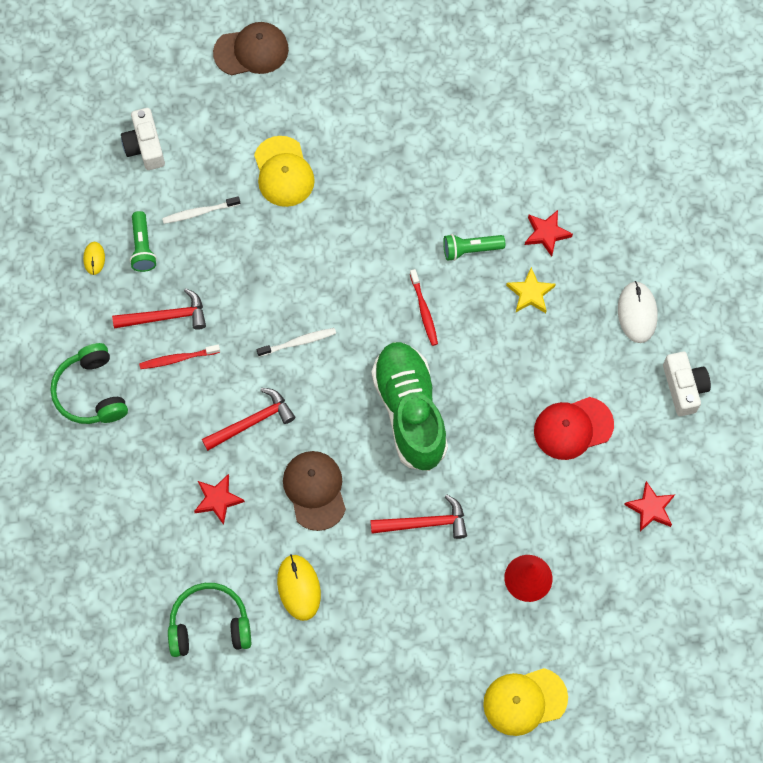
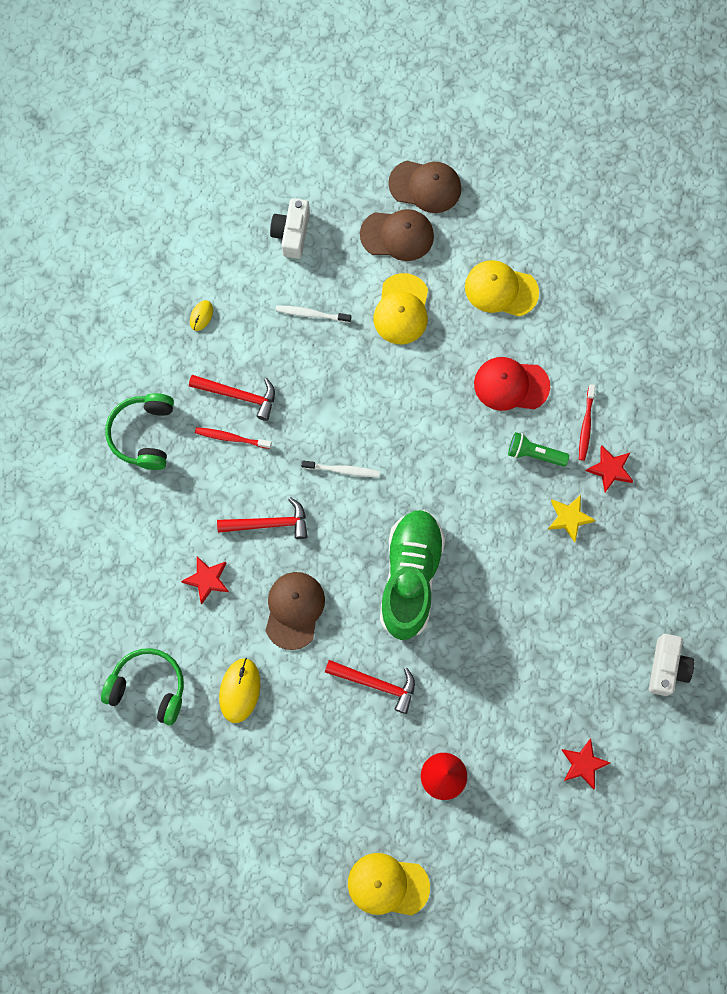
camera: 25 degrees right, 5 degrees up
green flashlight [130,211,157,272] -> none
red toothbrush [410,269,438,346] -> red toothbrush moved to [579,384,595,461]
red cap [534,397,614,460] -> red cap moved to [474,357,550,411]
white mouse [618,281,658,343] -> none
none -> brown cap [360,209,434,261]
none -> yellow cap [465,260,539,317]

